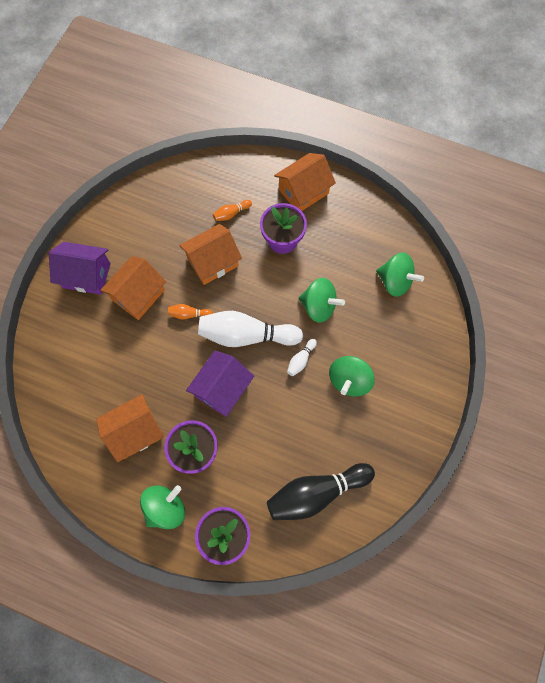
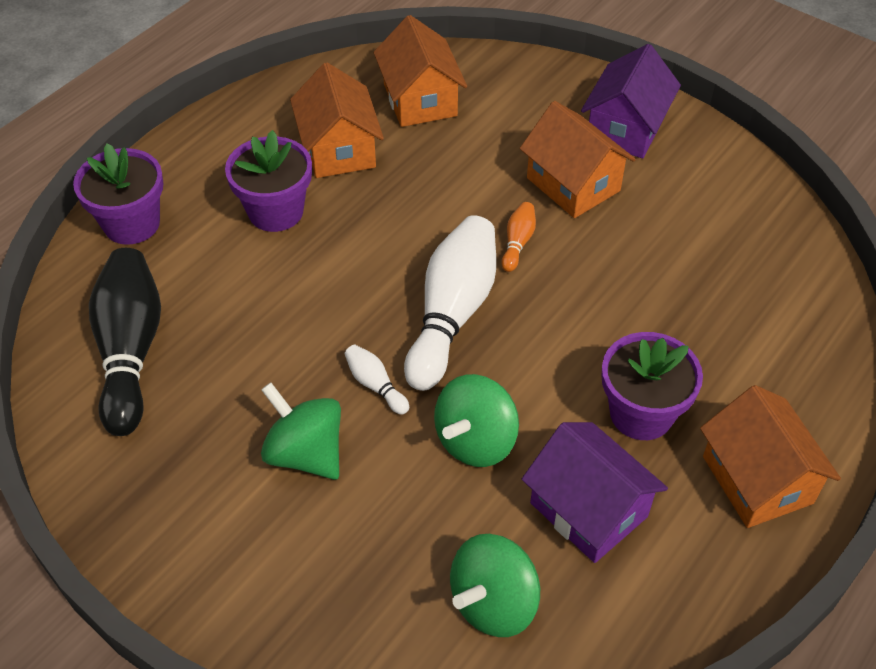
camera: 105 degrees right, 20 degrees down
green spinning top [140,485,185,529] -> none
orange house [179,224,242,285] -> orange house moved to [374,15,467,127]
purple house [186,351,254,417] -> purple house moved to [522,422,668,563]
orange bowling pin [213,200,252,221] -> none

